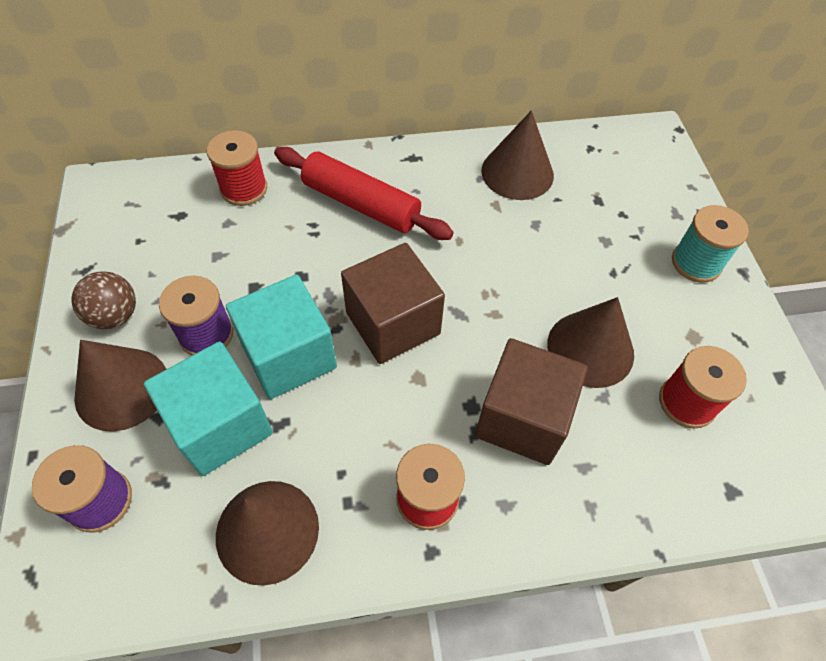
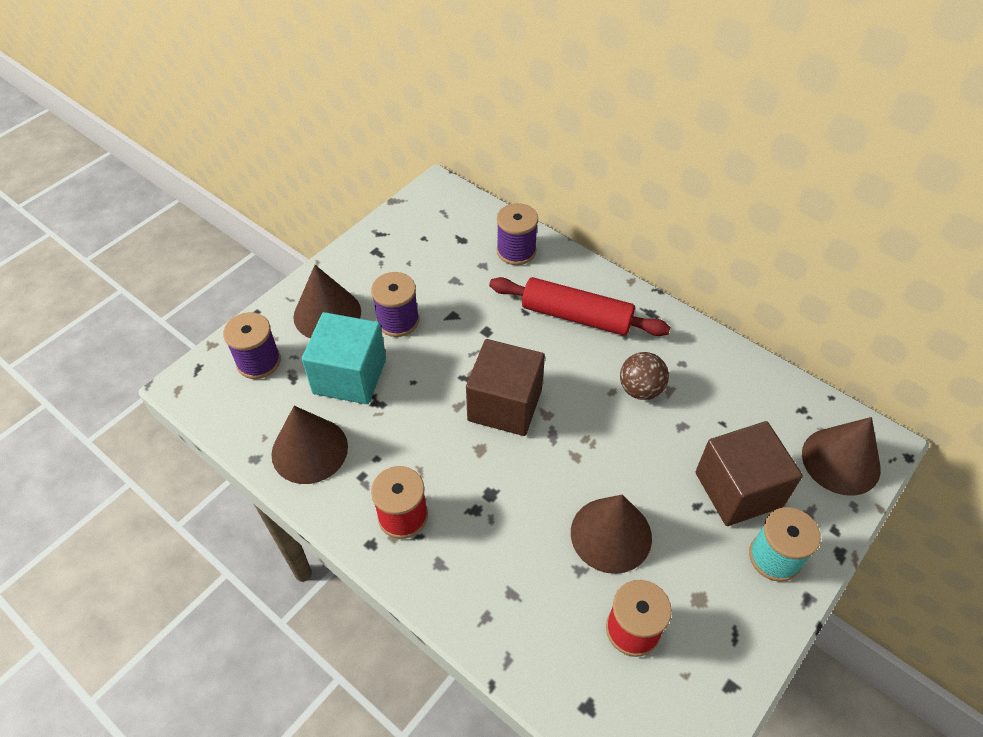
camera: 50 degrees right, 5 degrees down
brown ball [72,271,136,329] -> brown ball moved to [620,352,669,400]
red spool [207,130,267,206] -> purple spool [497,203,538,265]
turquoise cube [226,275,337,399] -> none
red rolling pin [274,147,454,240] -> red rolling pin turned 60 degrees counterclockwise [489,277,670,336]
brown cube [475,338,588,465] -> brown cube moved to [695,421,803,526]
brown cone [481,110,554,200] -> brown cone moved to [802,417,881,496]

